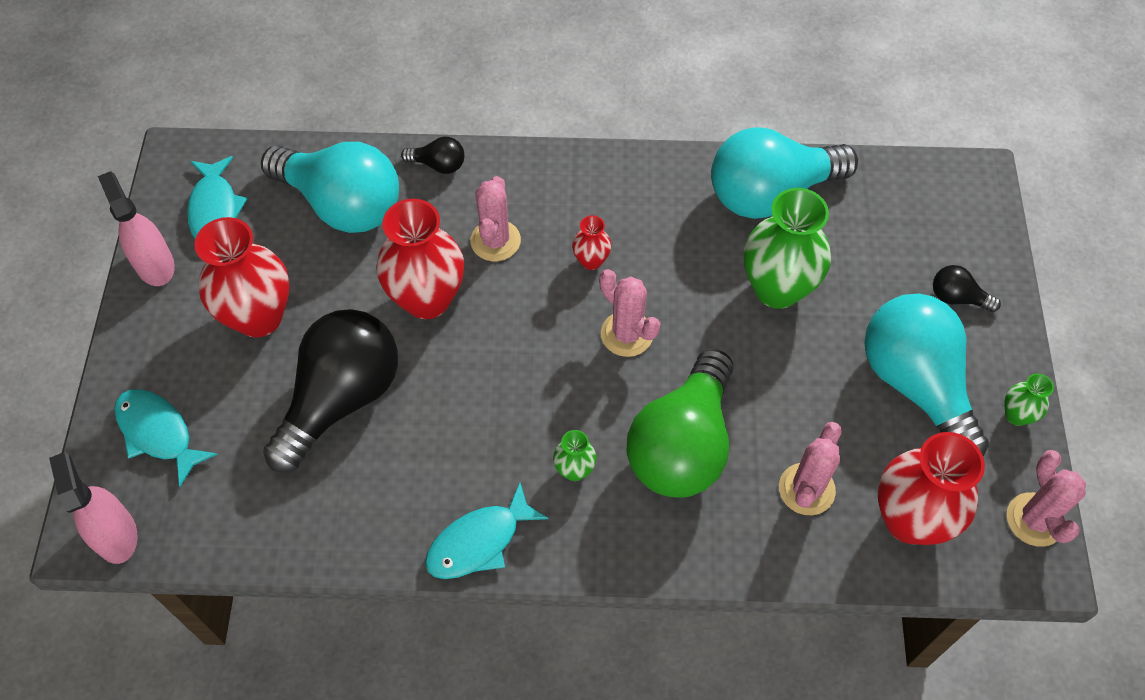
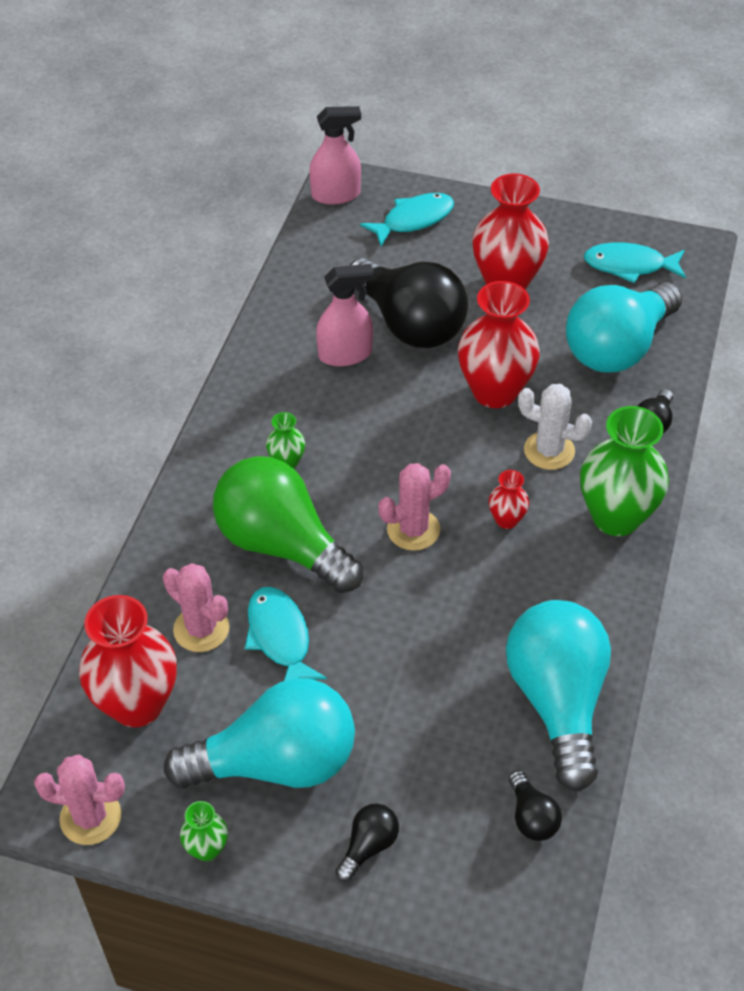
camera: 105 degrees right, 10 degrees down
pink spray bottle [98,171,175,286] -> pink spray bottle moved to [316,264,374,366]
turquoise fish [425,482,549,579] -> turquoise fish moved to [245,587,327,681]
pink cactus [470,176,521,261] -> white cactus [518,384,592,470]
green vase [744,188,831,309] -> green vase moved to [580,406,669,536]
none -> black light bulb [509,770,562,841]

